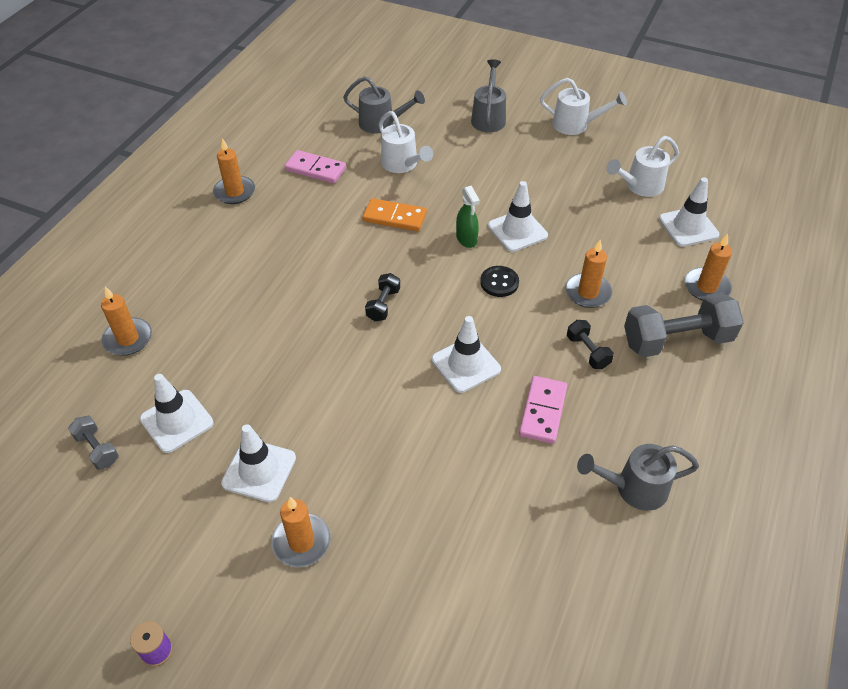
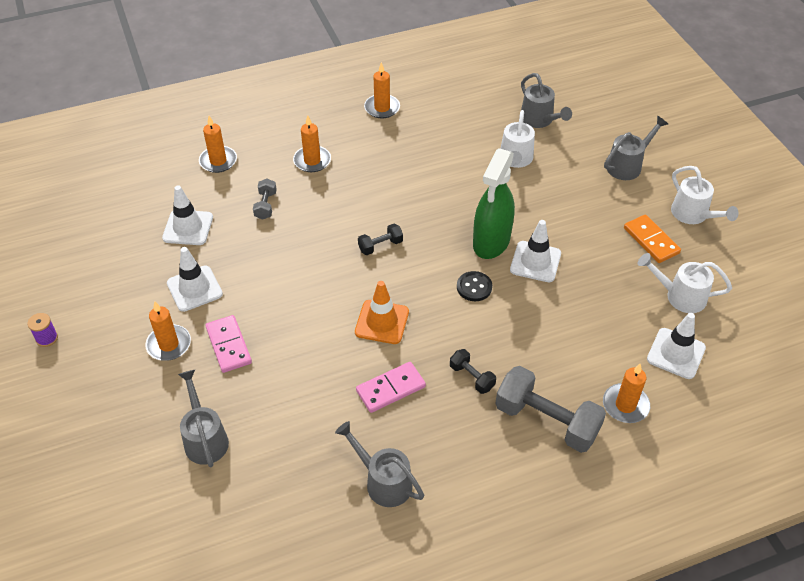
camera: 45 degrees right, 0 degrees up
grey dumbbell [68,416,119,470] -> grey dumbbell moved to [253,179,277,220]
pink domino [284,150,346,184] -> pink domino moved to [205,315,252,373]
orange domino [363,198,427,231] -> orange domino moved to [624,215,681,263]
white traffic cone [432,316,501,393] -> orange traffic cone [355,281,409,344]
green spray bottle [456,186,480,248] -> green spray bottle [473,148,515,259], size x1.96
orange candle [565,240,613,308] -> orange candle moved to [293,115,331,172]
black dumbbell [567,320,614,369] -> black dumbbell turned 60 degrees counterclockwise [450,349,496,394]
none -> grey watering can [178,370,229,467]

